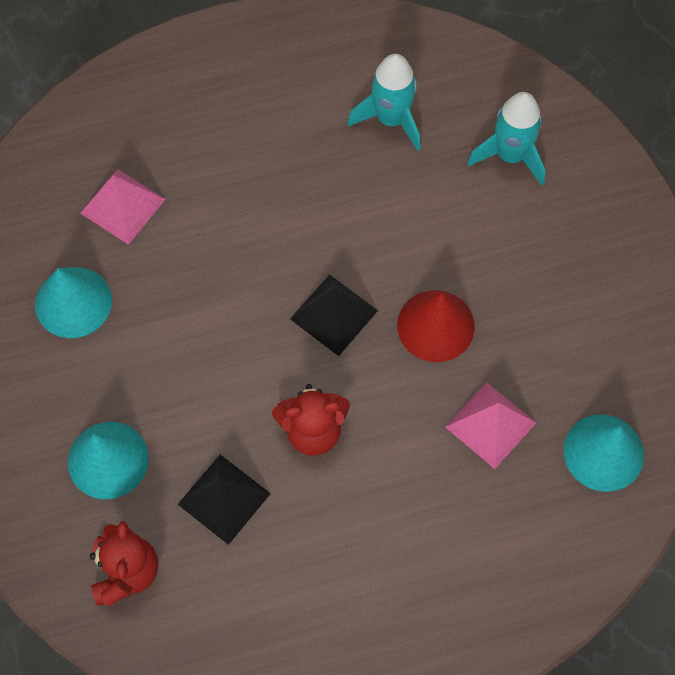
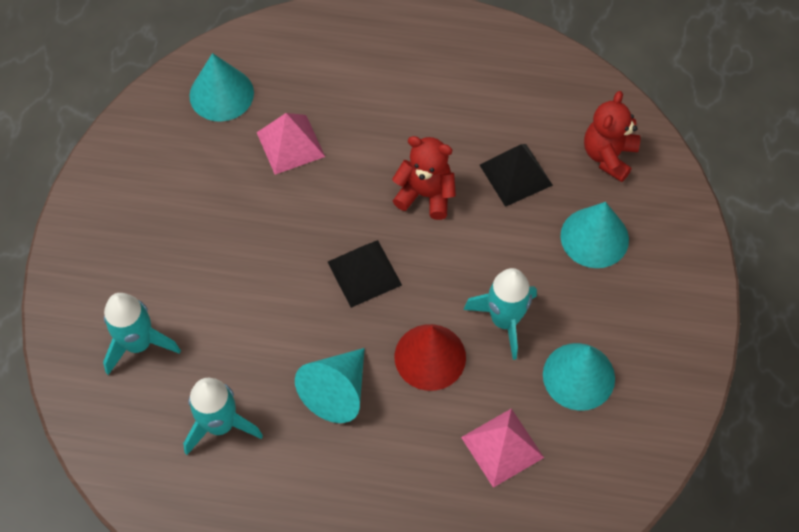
camera: 155 degrees left, 5 degrees down
red cone [397,290,475,362] -> red cone moved to [395,324,466,391]
none -> turquoise cone [295,348,365,423]
none -> turquoise rocket [464,268,537,360]

